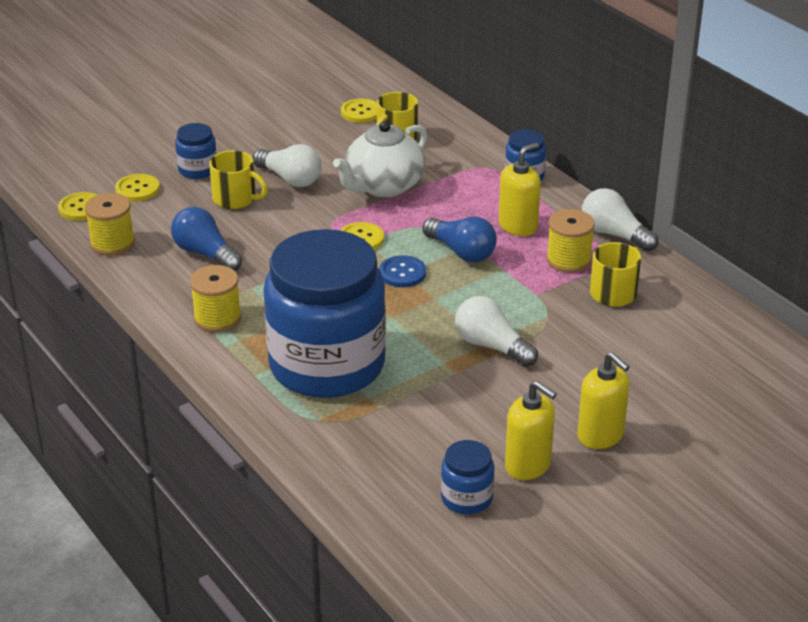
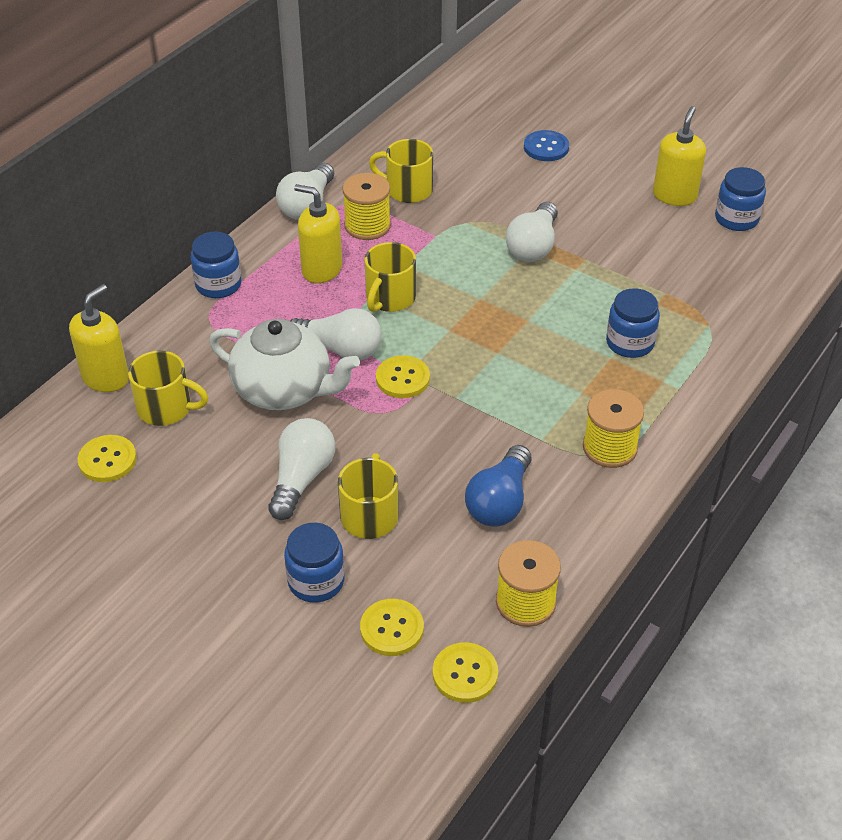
camera: 110 degrees left, 10 degrees up
blue jar [264,229,386,398] -> blue jar [606,288,660,358], size x0.40
blue button [379,255,426,287] -> blue button moved to [524,130,569,161]
blue light bulb [422,216,497,262] -> yellow mug [364,242,416,312]
yellow soap dispenser [577,352,630,449] -> yellow soap dispenser moved to [69,284,129,392]
none -> white light bulb [290,308,381,360]

